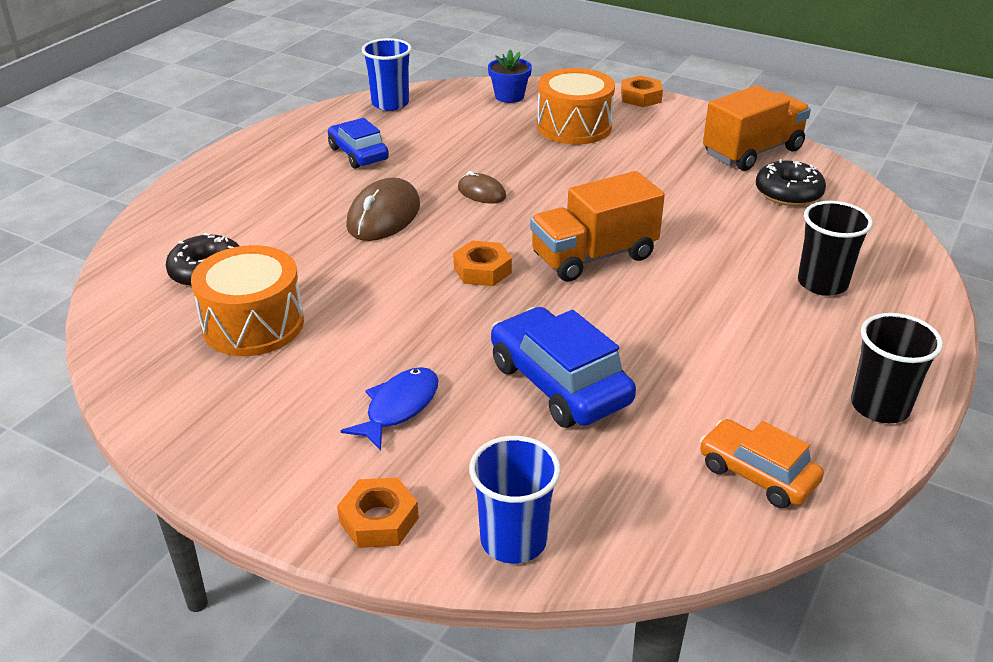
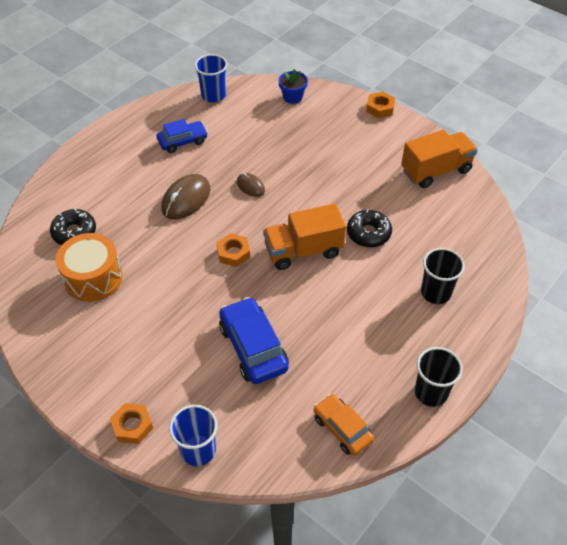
camera: 10 degrees right, 15 degrees up
blue car [328,118,389,169] -> blue car turned 90 degrees clockwise [157,119,208,153]
blue fish [341,367,438,450] -> none
orange drum [537,68,615,144] -> none
black donut [756,159,826,206] -> black donut moved to [347,209,392,247]

